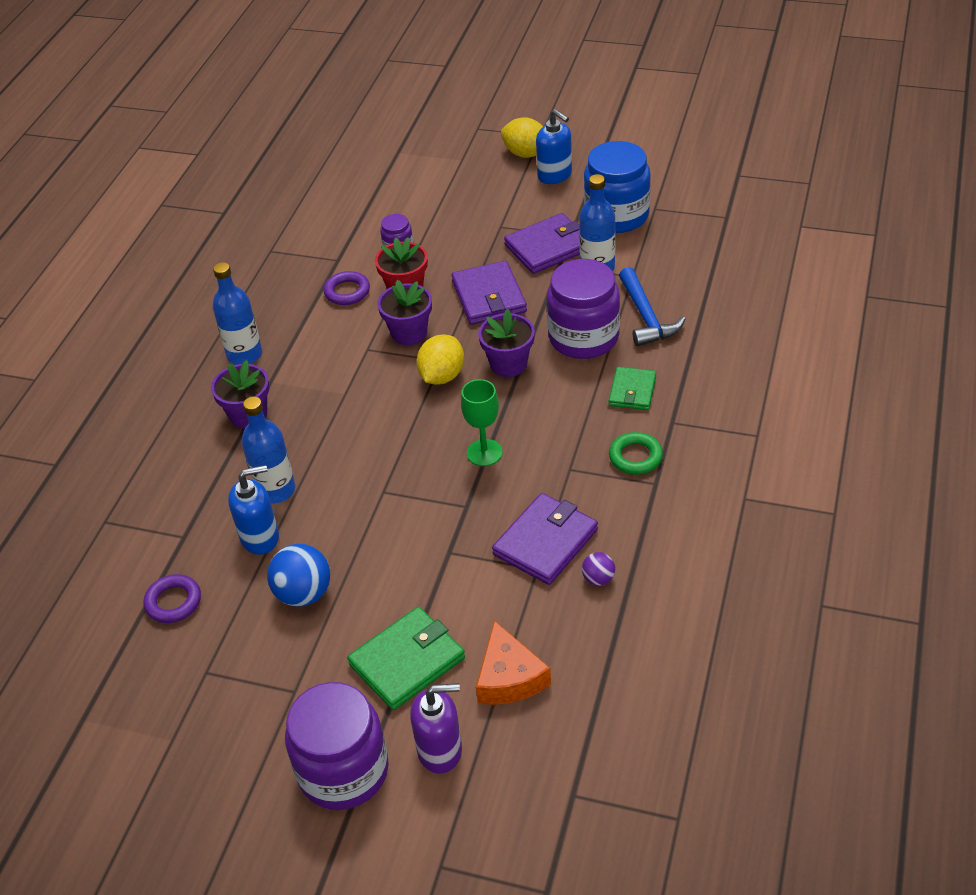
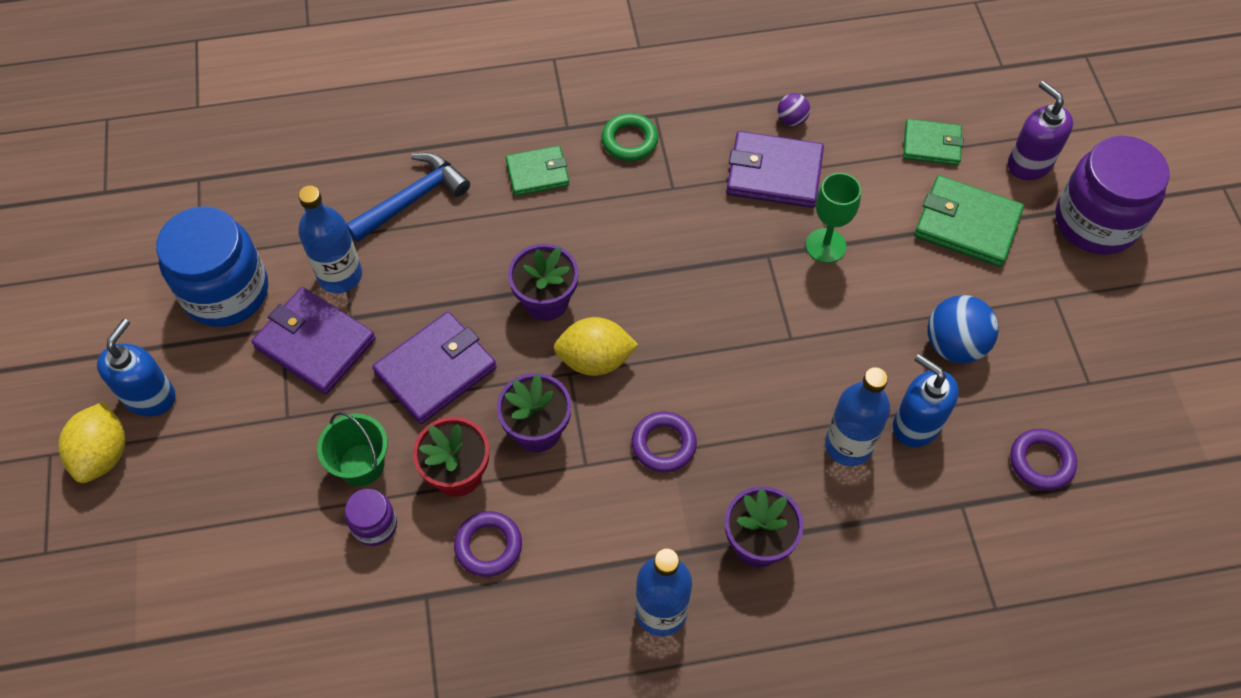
camera: 120 degrees left, 15 degrees up
green goblet [461,379,503,466] -> green goblet moved to [806,173,861,263]
orange cheese [476,620,551,705] -> green wallet [903,119,964,165]
purple jar [547,259,620,359] -> none
none -> green bucket [317,412,388,486]
none -> purple ring [632,412,697,472]

